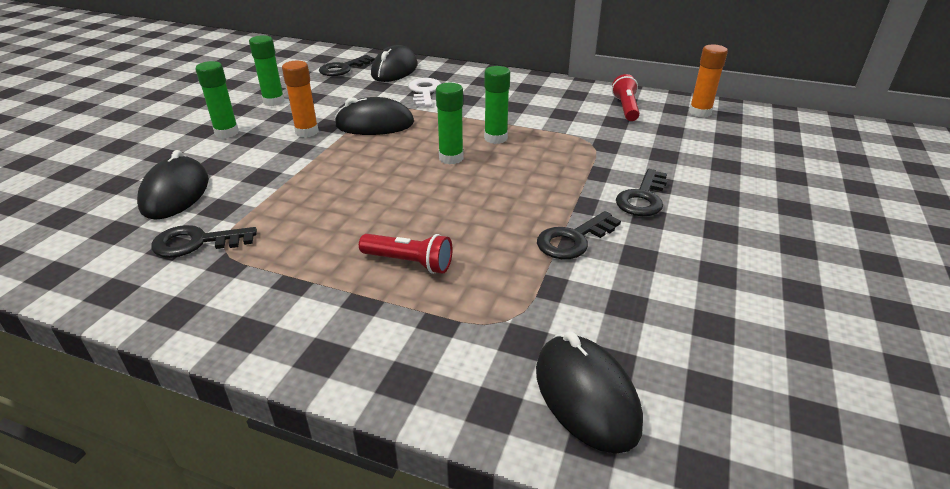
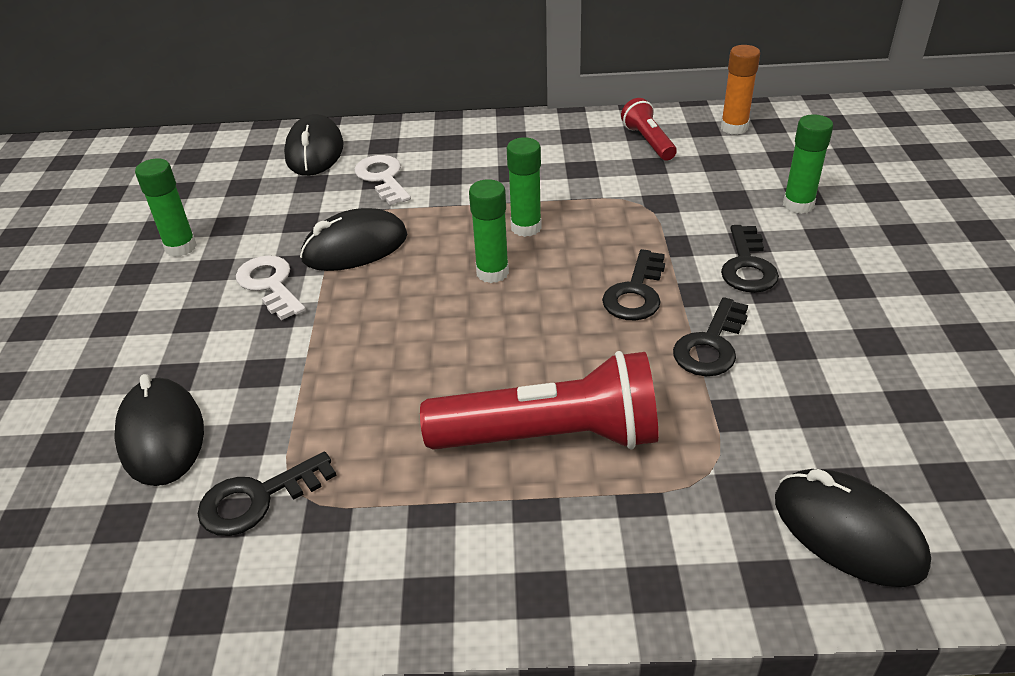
camera: 20 degrees left, 5 degrees up
green glue stick [196,61,239,138] -> green glue stick moved to [783,114,833,214]
orange glue stick [282,61,319,137] -> white key [236,255,306,320]
black key [319,55,375,76] -> black key moved to [602,249,665,321]
red flashlight [359,234,452,274] -> red flashlight [420,351,658,450], size x1.92

